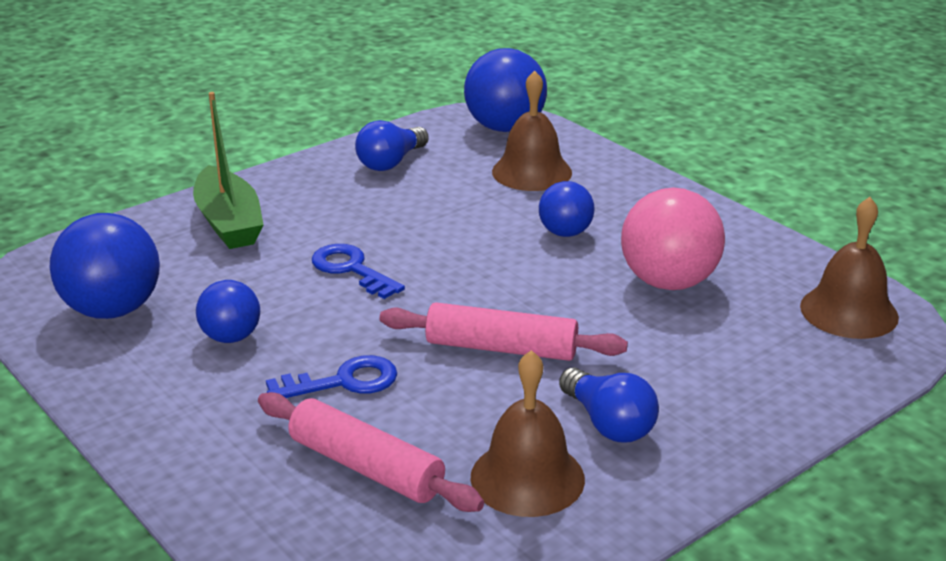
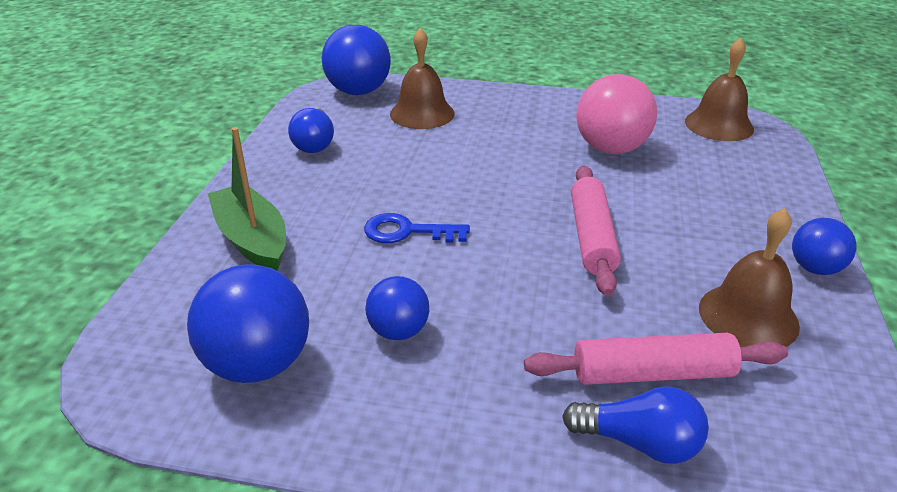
camera: 40 degrees left, 5 degrees up
green boat [193,92,264,249] -> green boat turned 150 degrees counterclockwise [208,127,286,271]
blue key [266,355,397,398] -> none
pink rolling pin [380,302,628,361] -> pink rolling pin turned 60 degrees counterclockwise [571,165,621,296]
blue ball [539,181,594,237] -> blue ball moved to [792,218,857,275]
blue light bulb [559,367,659,442] -> blue light bulb moved to [562,386,709,464]

